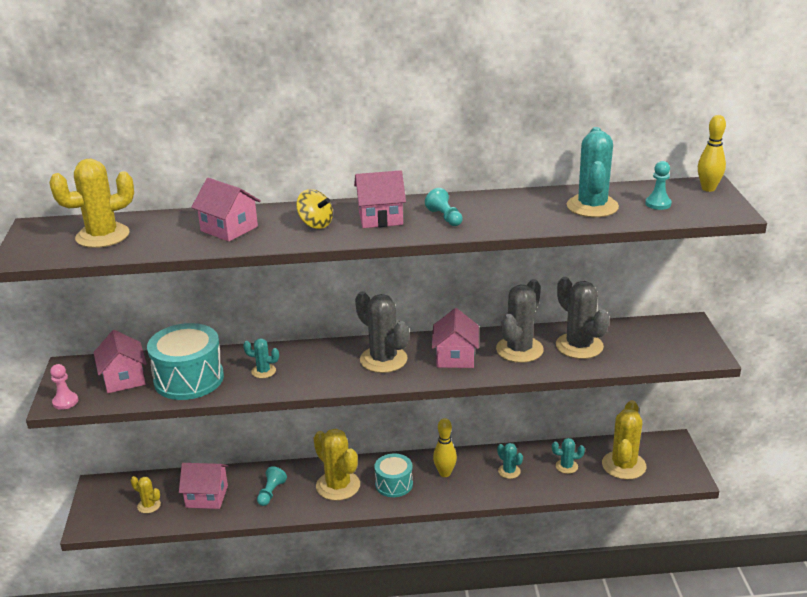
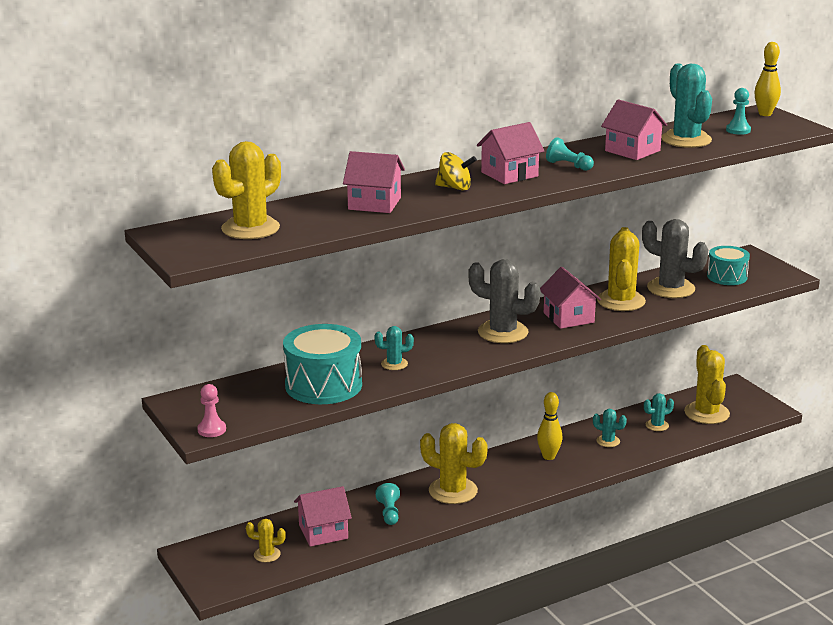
camera: 25 degrees left, 5 degrees down
pink house [93,330,147,393] -> pink house moved to [601,99,667,160]
turquoise drum [374,453,413,497] -> turquoise drum moved to [707,246,750,285]
grey cactus [496,279,544,363] -> yellow cactus [597,227,646,311]

